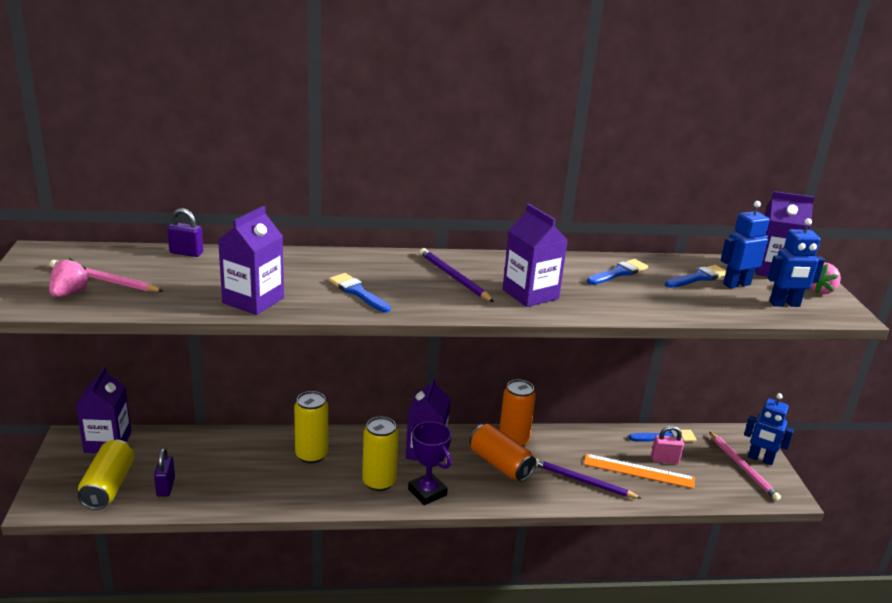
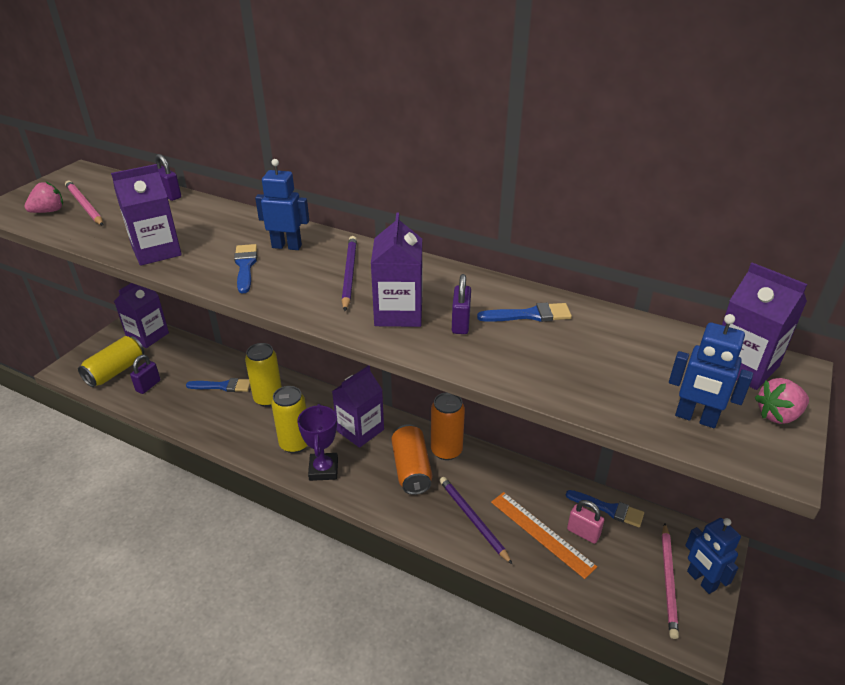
camera: 35 degrees right, 10 degrees up
blue brush [665,265,726,288] -> blue brush moved to [186,378,250,392]
blue robot [720,201,770,288] -> blue robot moved to [255,159,309,250]
none -> purple padlock [452,274,471,334]

